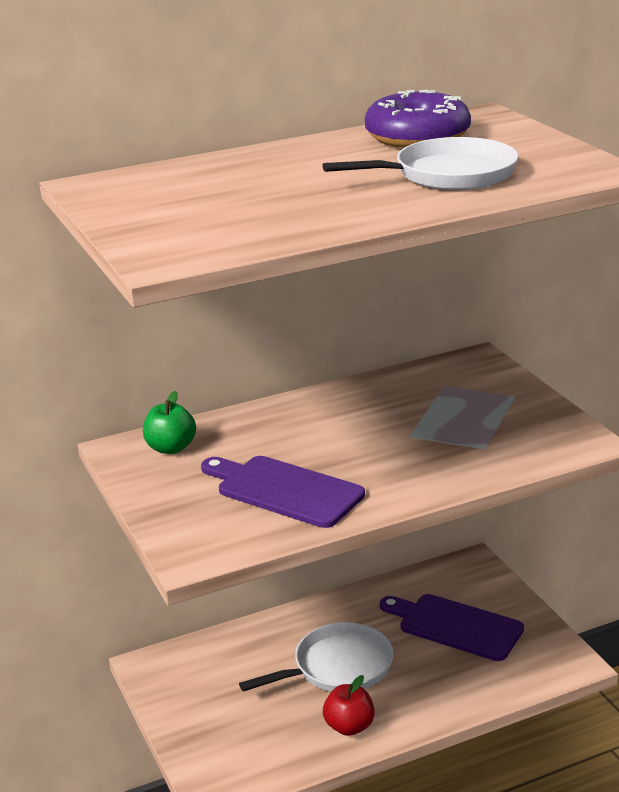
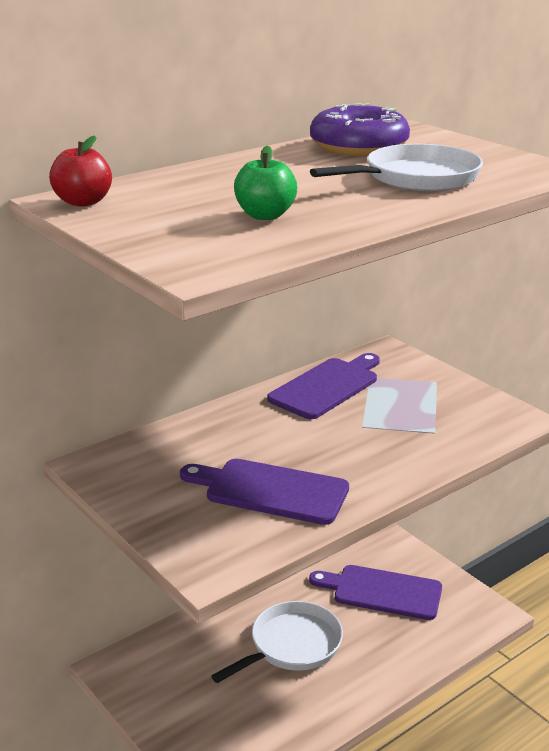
camera: 15 degrees left, 0 degrees up
green apple [143,391,196,454] -> green apple moved to [234,145,297,220]
red apple [323,675,375,736] -> red apple moved to [49,135,112,207]
none -> purple cutting board [267,353,380,419]

